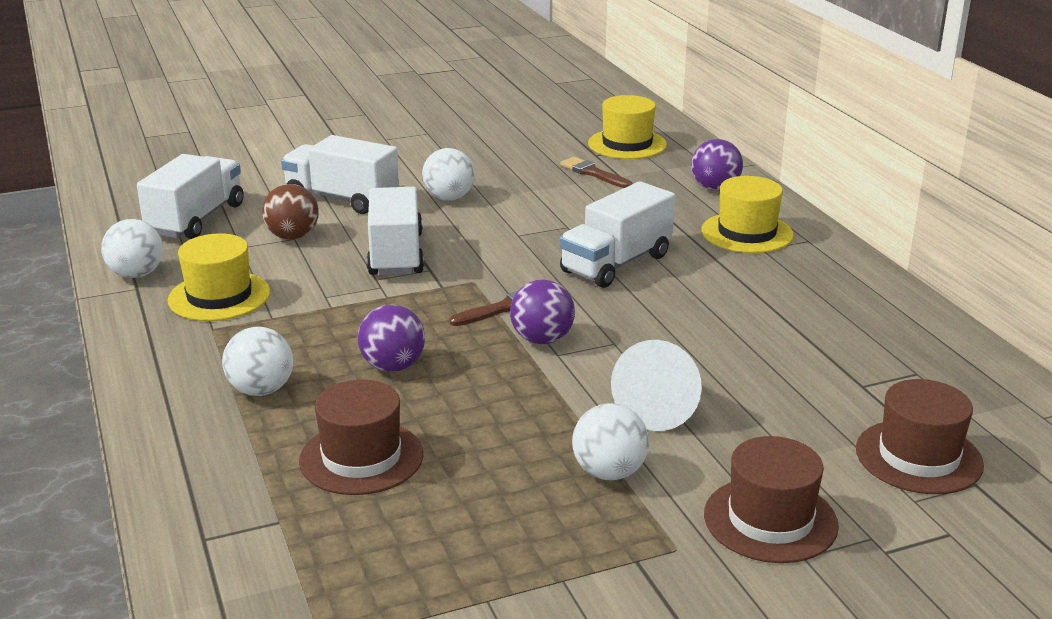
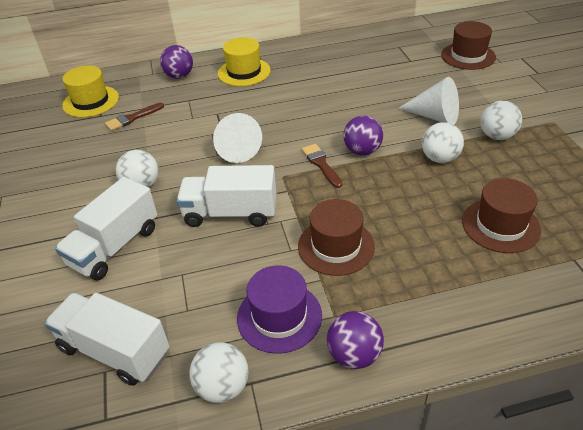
camera: 80 degrees left, 15 degrees up
yellow hat [168,233,270,321] -> purple hat [237,265,322,354]
white ball [222,327,293,396] -> white ball moved to [422,122,464,163]
brown ball [262,184,319,240] -> none
purple ball [358,305,425,372] -> purple ball moved to [327,311,384,369]
white truck [560,181,675,288] -> none
brown hat [704,436,839,563] -> brown hat moved to [298,199,375,276]
none -> white cone [213,113,262,163]

